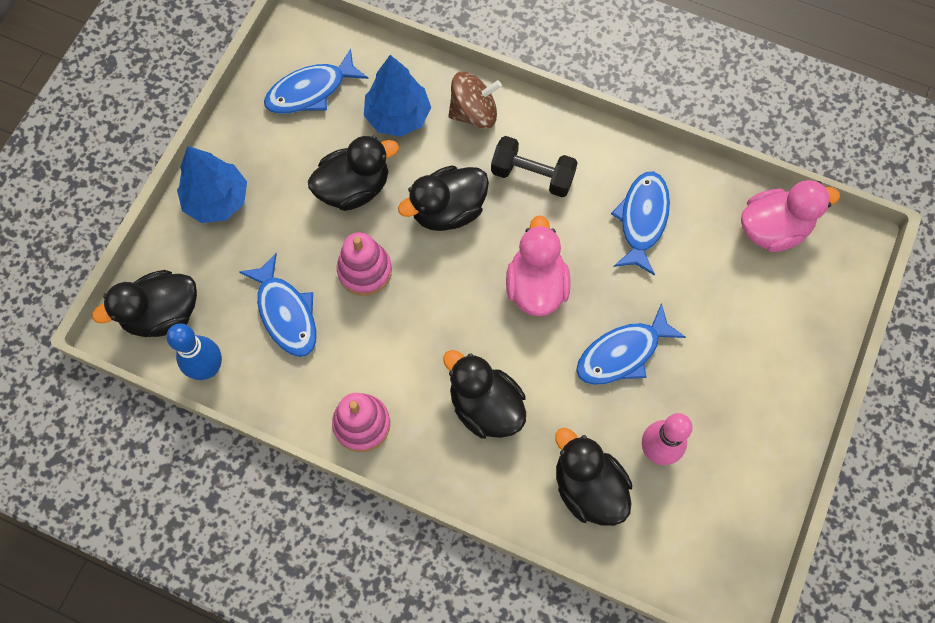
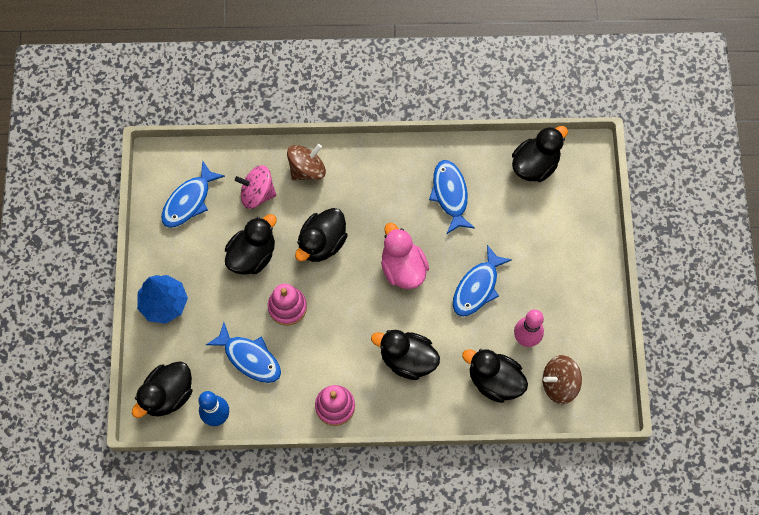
camera: 25 degrees left, 0 degrees up
blue tree [364,55,431,137] -> pink spinning top [235,165,276,209]
black dumbbell [491,136,578,197] -> none
pink duck [741,180,840,252] -> black duck [512,126,568,182]
none -> brown spinning top [543,355,582,404]

